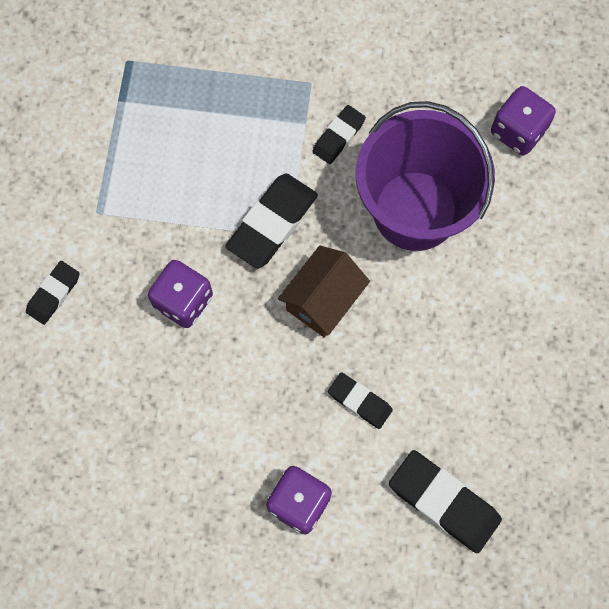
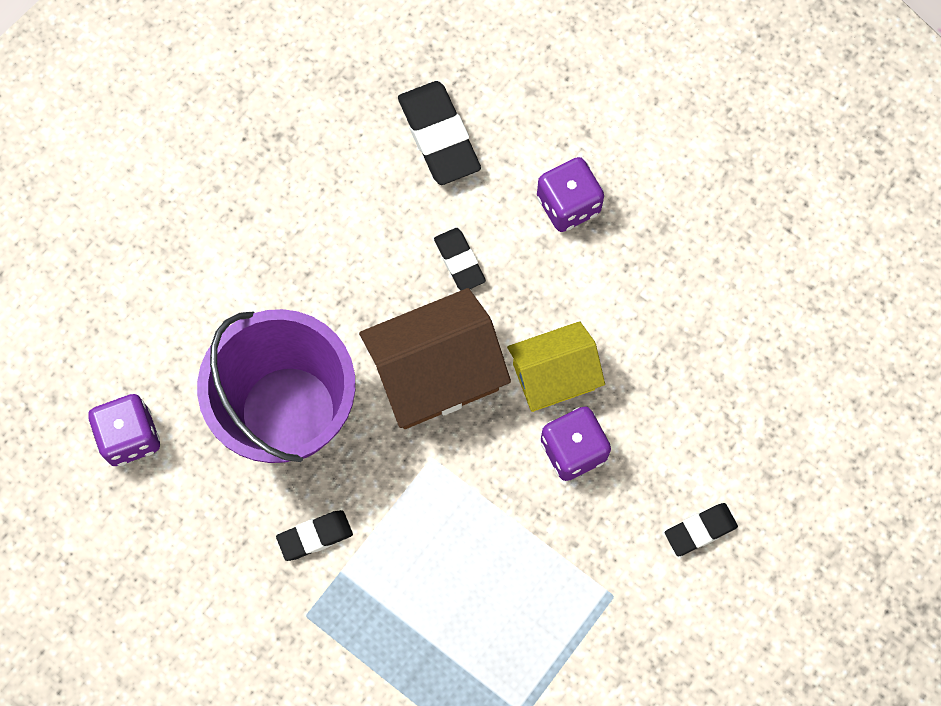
camera: 150 degrees left, 0 degrees up
black eraser [225,174,318,269] -> none
brown house [278,246,370,338] -> brown house [359,288,511,429], size x1.51
none -> yellow house [507,321,605,412]

